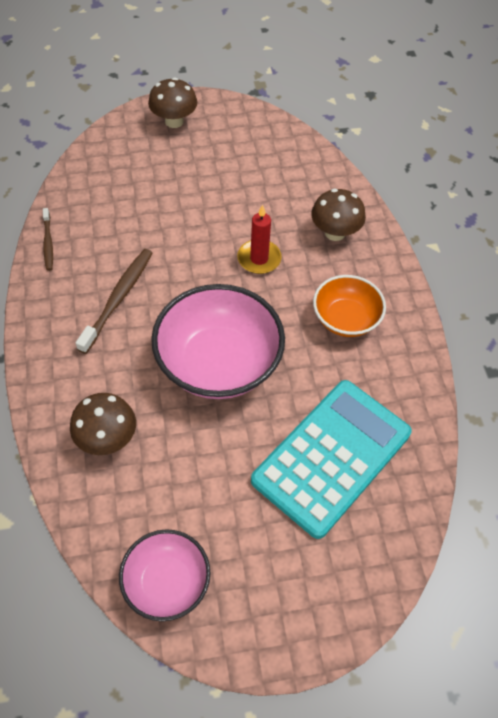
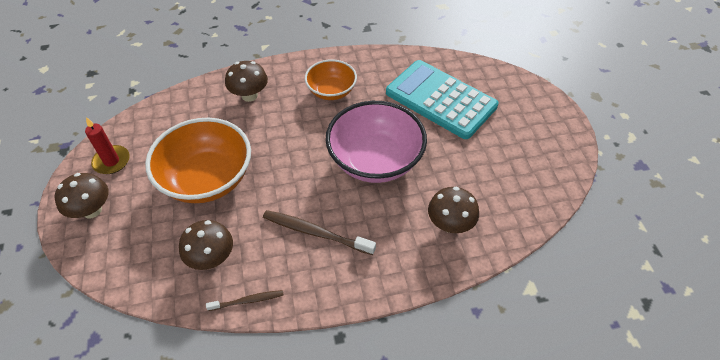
camera: 90 degrees left, 5 degrees down
pink bowl [119,529,211,621] -> none
red candle [237,205,282,274] -> red candle moved to [85,117,130,174]
none -> orange bowl [145,118,251,203]
none -> brown mushroom [179,220,233,270]

